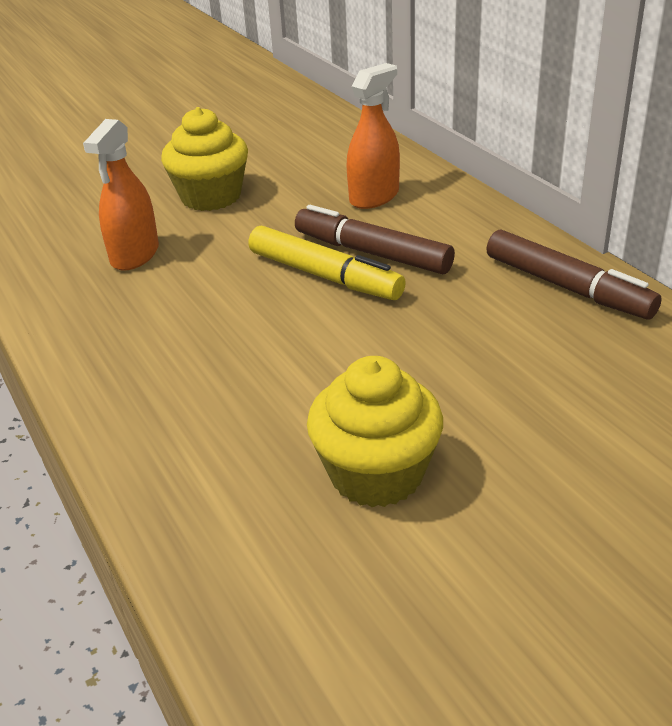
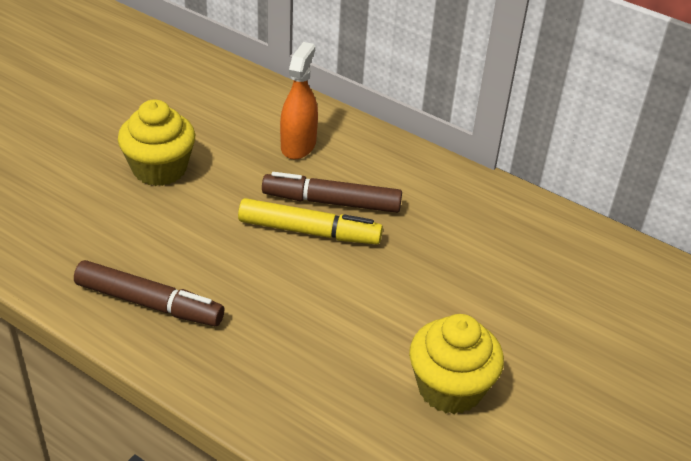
camera: 30 degrees left, 5 degrees up
orange spray bottle [83,119,159,271] -> none
brown marker [486,230,662,320] -> brown marker moved to [74,260,224,326]

